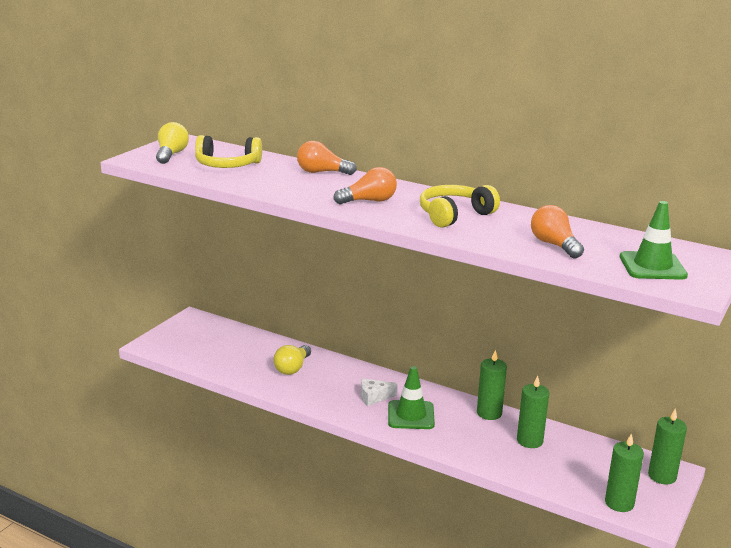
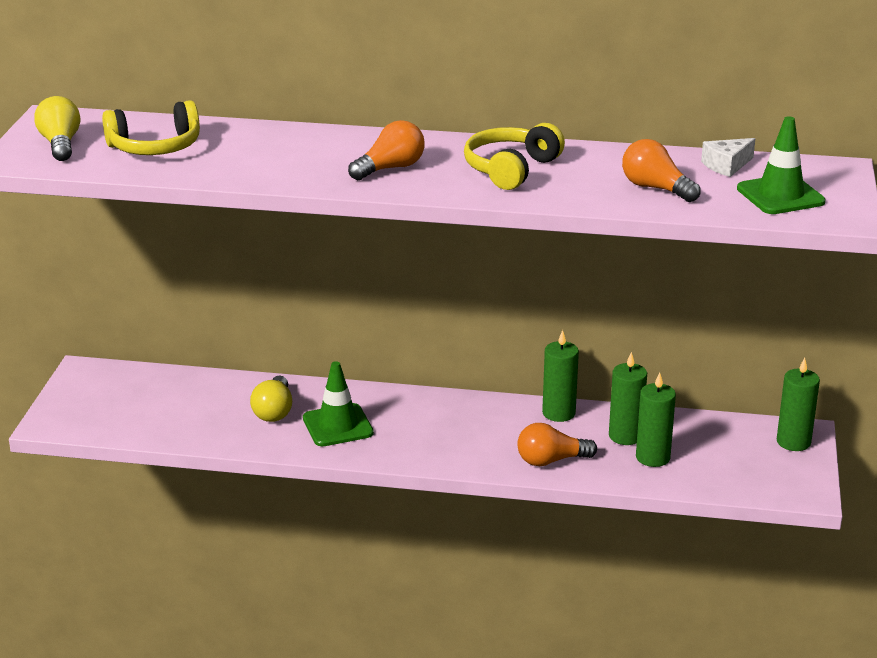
camera: 20 degrees left, 5 degrees up
orange light bulb [297,141,357,175] -> orange light bulb moved to [517,423,597,466]
white cheese [361,378,398,406] -> white cheese moved to [701,138,755,177]
green traffic cone [388,366,435,429] -> green traffic cone moved to [303,361,374,446]
green candle [605,433,644,512] -> green candle moved to [636,372,676,467]

